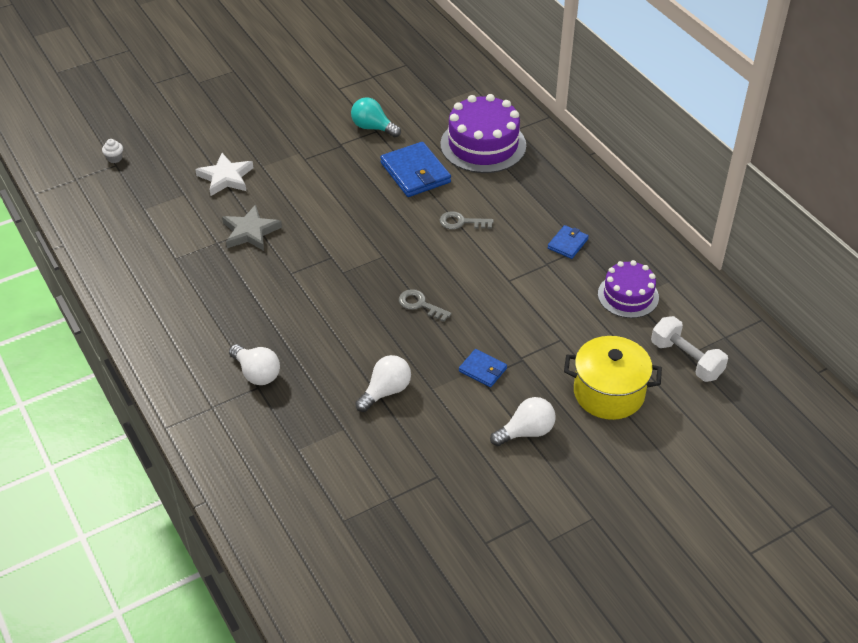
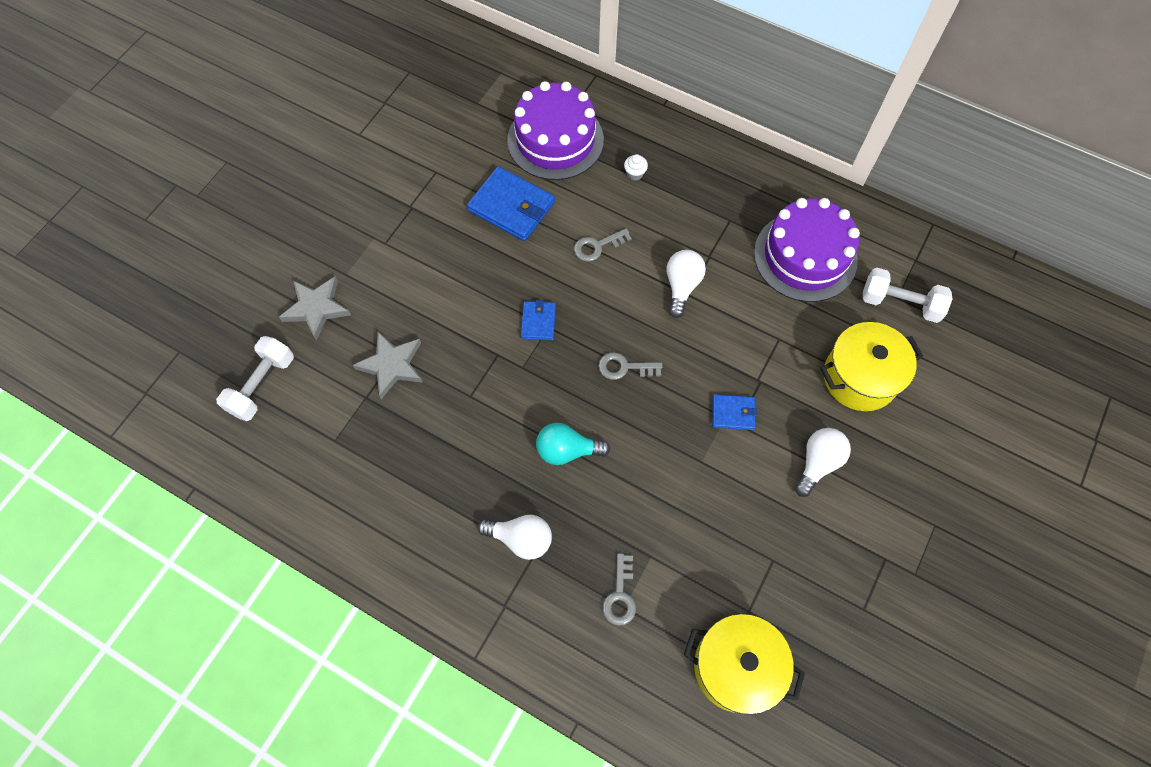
camera: 30 degrees left, 20 degrees up
white cupcake [102,139,123,163] -> white cupcake moved to [624,154,648,180]
white star [195,153,253,196] -> grey star [279,276,351,341]
turquoise light bulb [351,97,401,137] -> turquoise light bulb moved to [536,423,610,465]
white light bulb [355,355,411,412] -> white light bulb moved to [667,250,706,318]
blue wallet [547,225,589,259] -> blue wallet moved to [521,300,556,340]
purple cake [598,260,659,318] -> purple cake [754,198,860,302], size x1.59
none -> white dumbbell [216,336,294,421]
none -> grey key [602,553,636,626]
none -> yellow pot [684,614,805,715]

